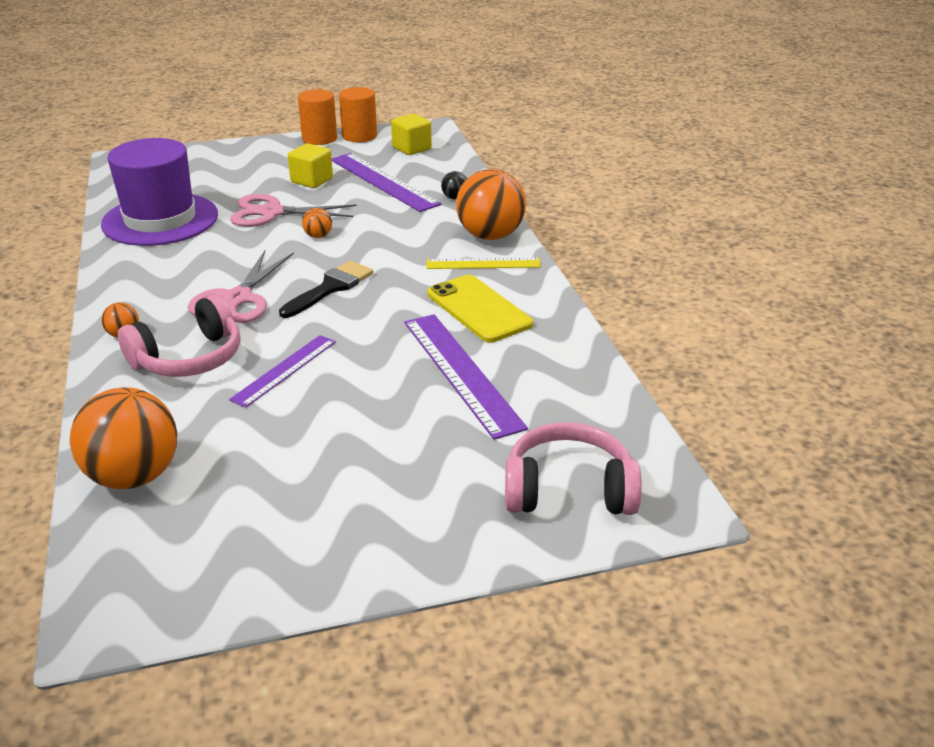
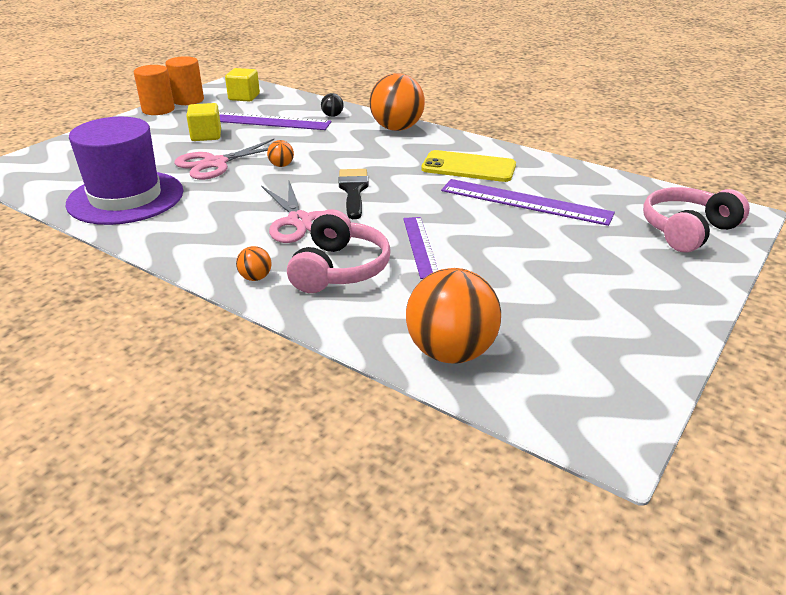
camera: 40 degrees left, 0 degrees up
yellow ruler [426,258,541,269] -> none

